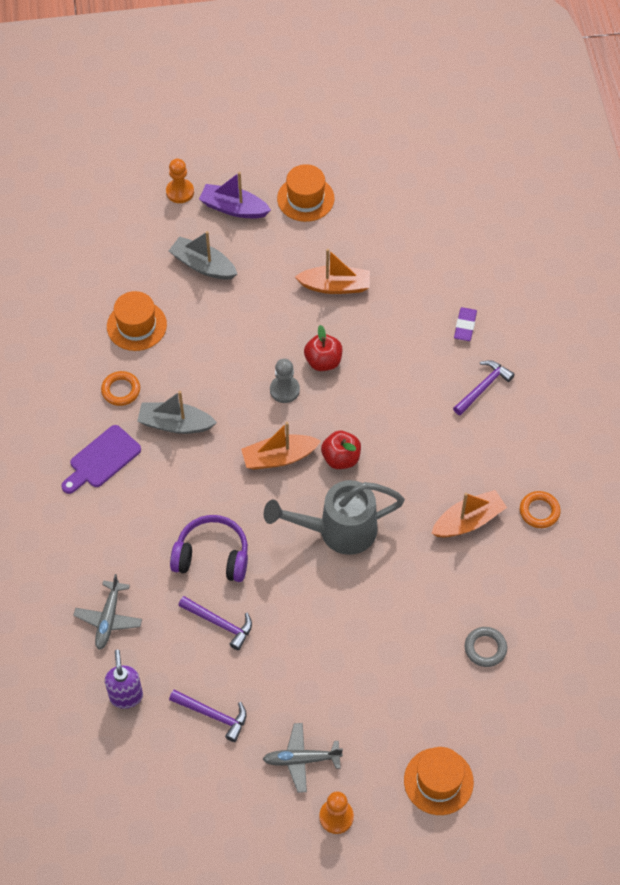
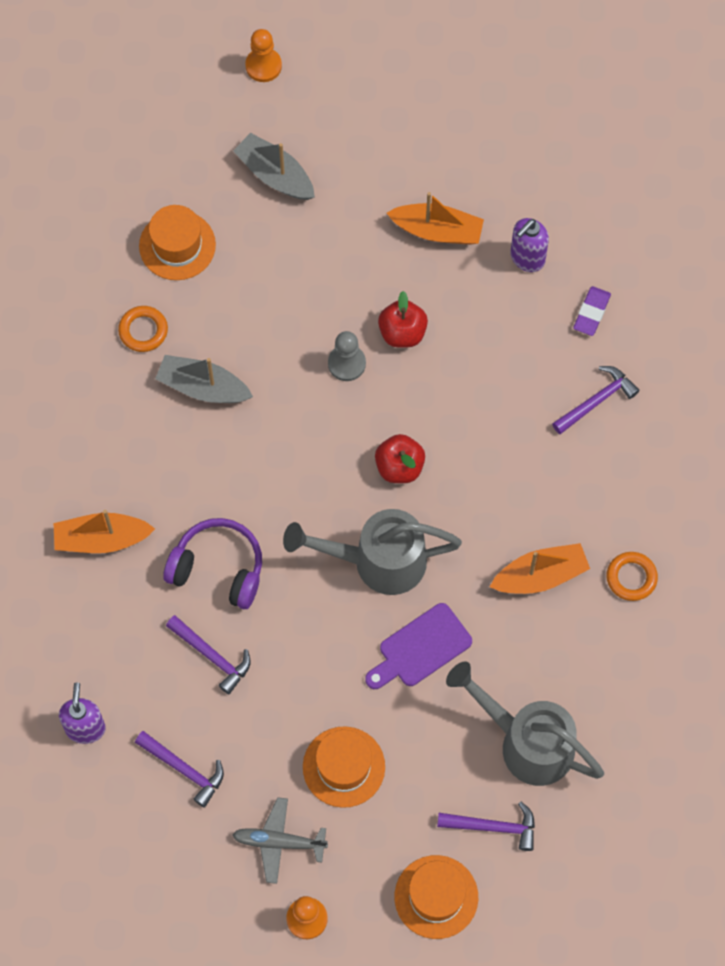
camera: 10 degrees right, 10 degrees up
purple cutting board [61,425,141,494] -> purple cutting board moved to [365,603,472,689]
grey plane [73,574,142,650] -> none
purple boat [199,172,271,218] -> none
orange boat [241,422,321,470] -> orange boat moved to [53,510,155,553]
orange hat [277,164,335,222] -> orange hat moved to [303,726,385,808]
grey ring [465,627,507,667] -> grey watering can [446,661,604,786]
none -> purple hammer [437,802,535,851]
none -> purple soap dispenser [510,218,549,272]

